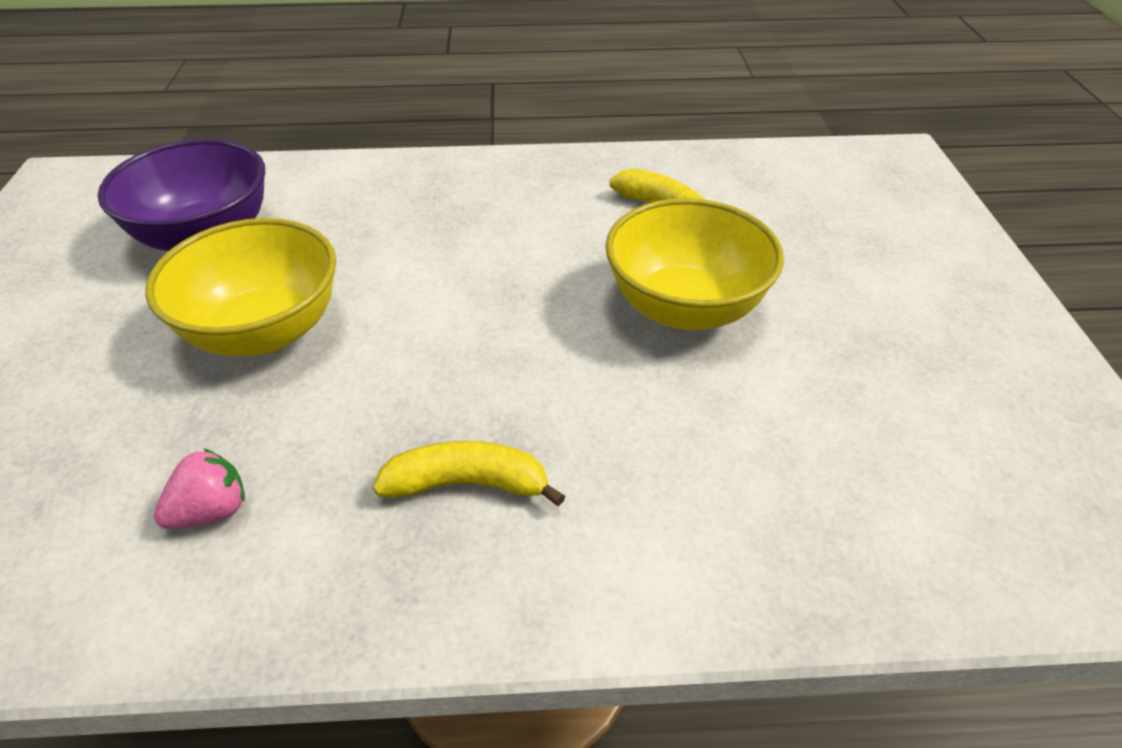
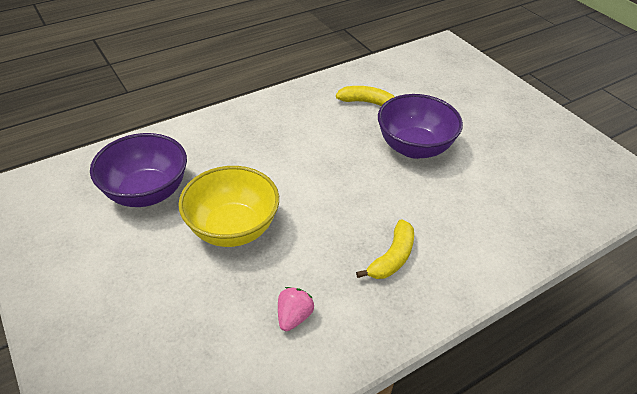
camera: 30 degrees left, 0 degrees up
yellow banana [373,441,565,507] -> yellow banana turned 150 degrees clockwise [356,219,414,279]
yellow bowl [605,198,784,330] -> purple bowl [378,94,463,159]

